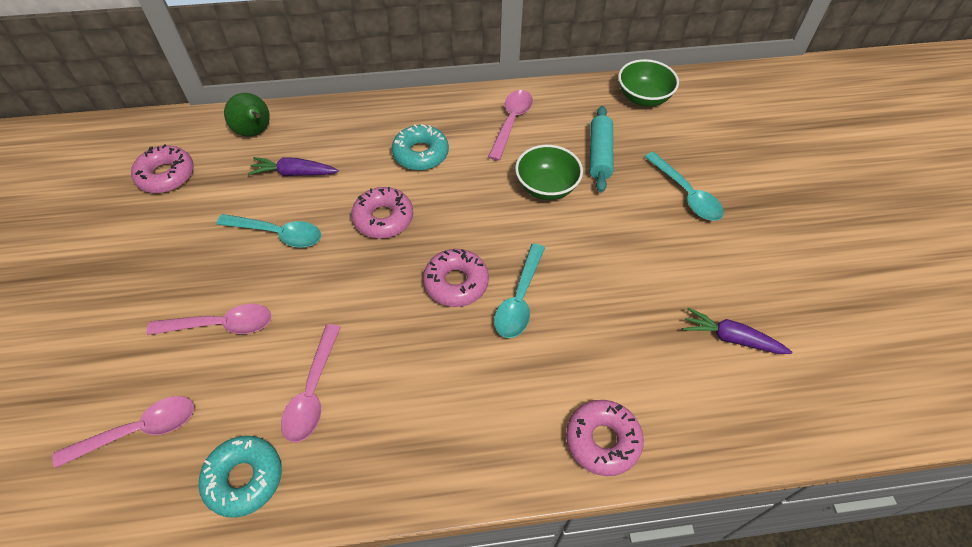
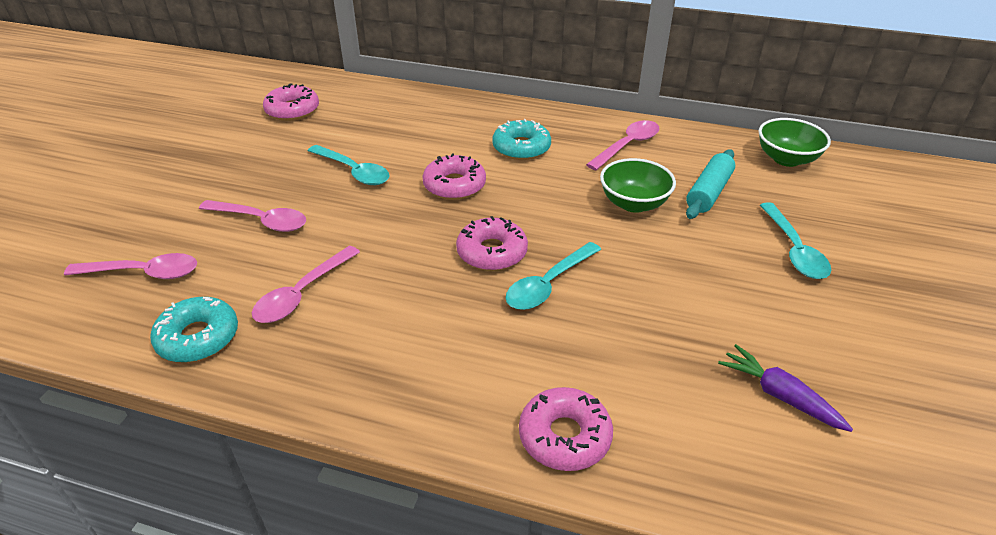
camera: 25 degrees right, 15 degrees down
green pear [224,93,270,137] -> none
purple carrot [248,157,339,176] -> none

